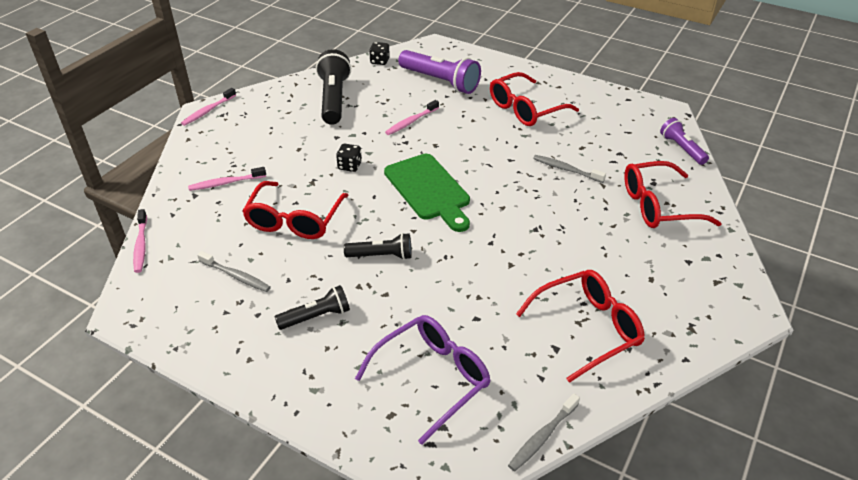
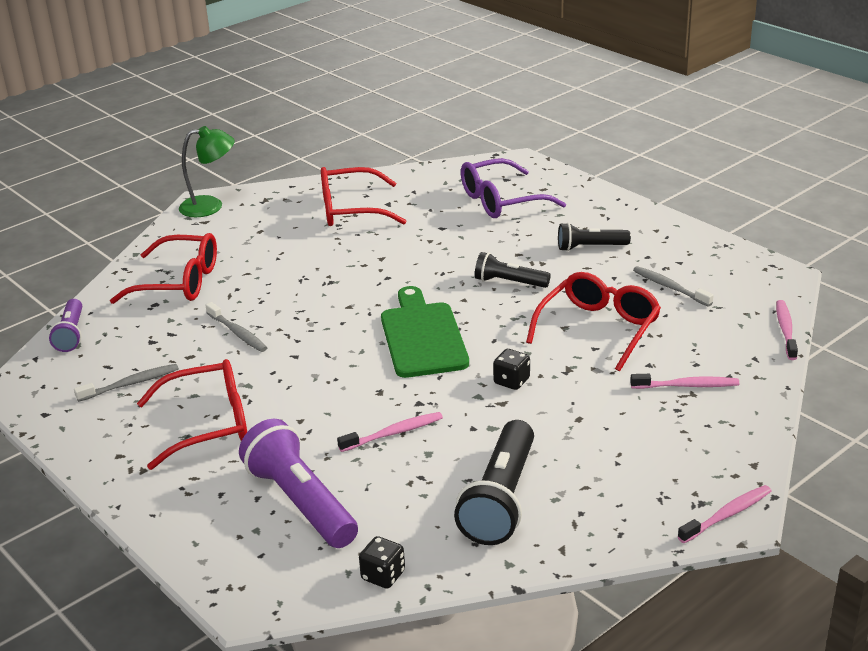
camera: 160 degrees left, 10 degrees down
grey toothbrush [508,393,580,472] -> grey toothbrush moved to [74,364,179,402]
none -> green lamp [179,126,234,217]

